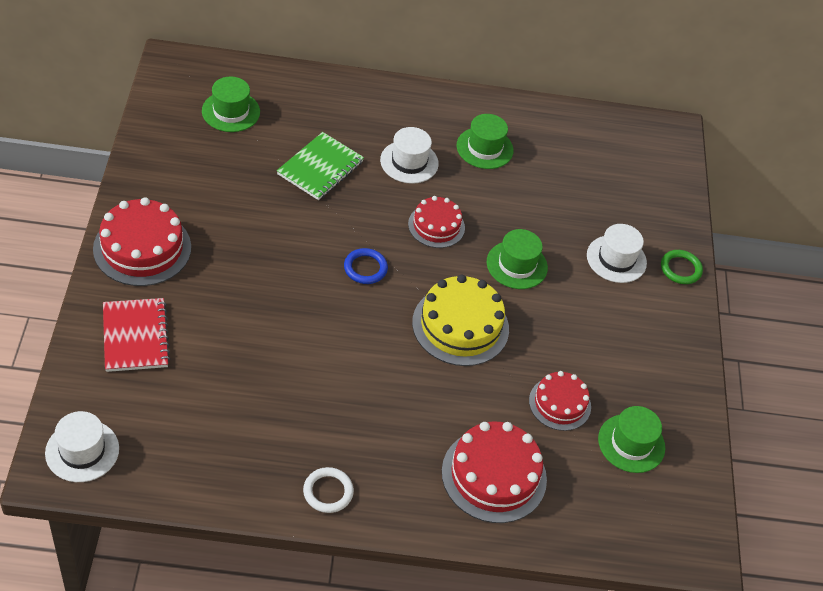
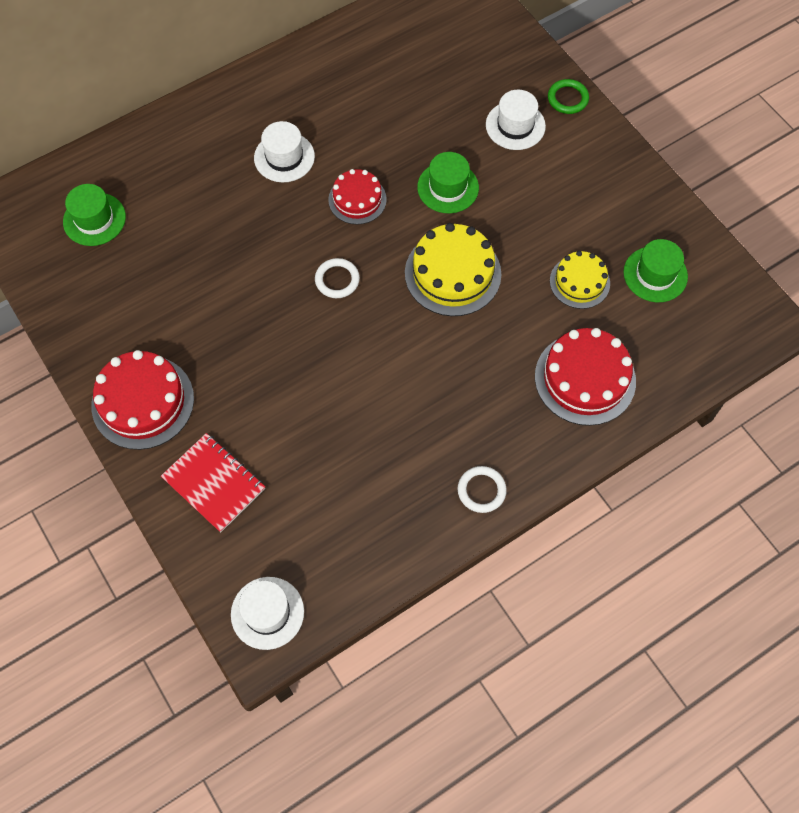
camera: 30 degrees left, 15 degrees up
green notebook [277,132,364,200] -> none
blue ring [344,248,388,284] -> white ring [315,258,360,298]
green hat [457,114,514,169] -> none
red cake [529,371,591,431] -> yellow cake [550,251,610,309]

